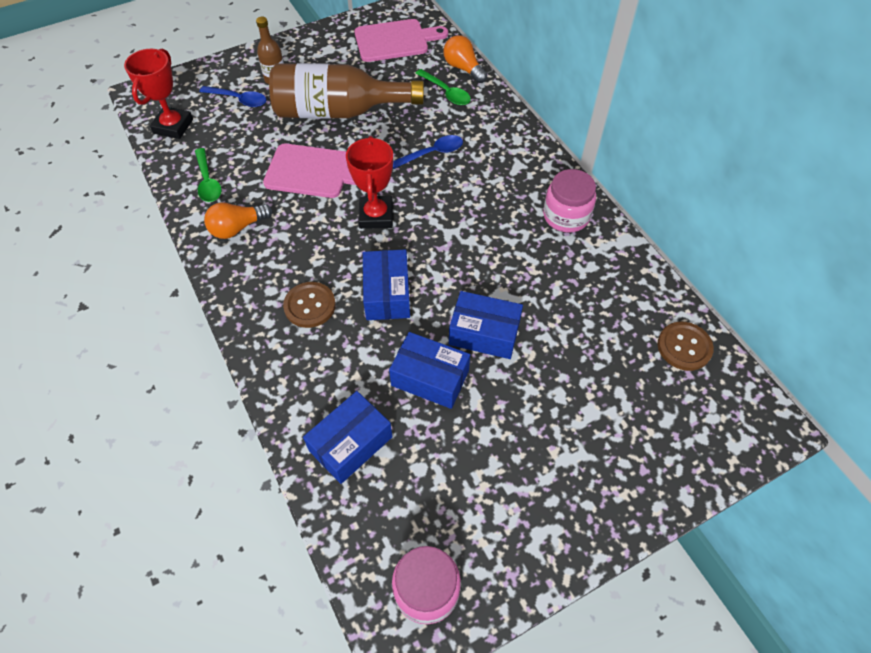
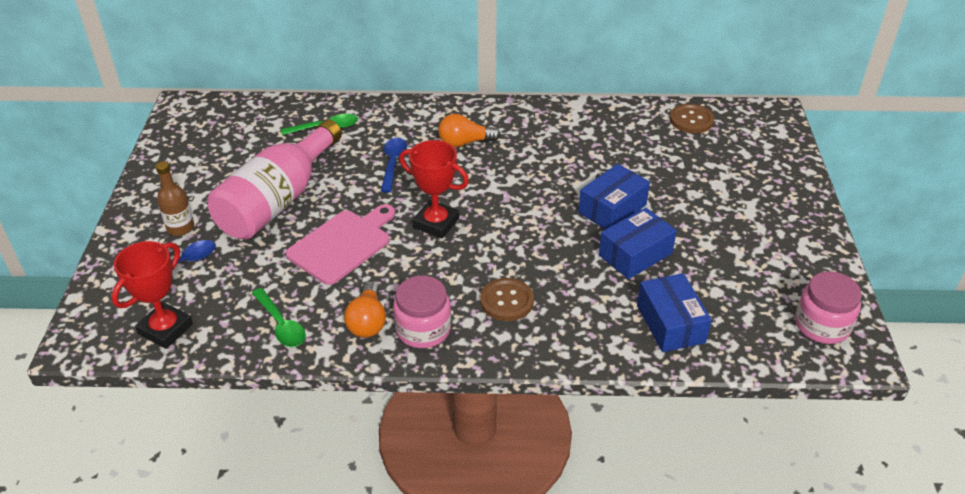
camera: 60 degrees left, 15 degrees down
red trophy [124,49,193,139] -> red trophy turned 75 degrees clockwise [112,241,193,349]
green spoon [195,148,222,202] -> green spoon turned 45 degrees clockwise [252,288,306,347]
brown bottle [269,63,424,119] -> pink bottle [207,119,342,240]
pink cutting board [354,19,448,62] -> none
blue box [363,249,410,320] -> none
orange light bulb [443,35,487,83] -> orange light bulb moved to [438,114,500,147]
pink jar [543,169,596,233] -> pink jar moved to [393,276,451,348]

